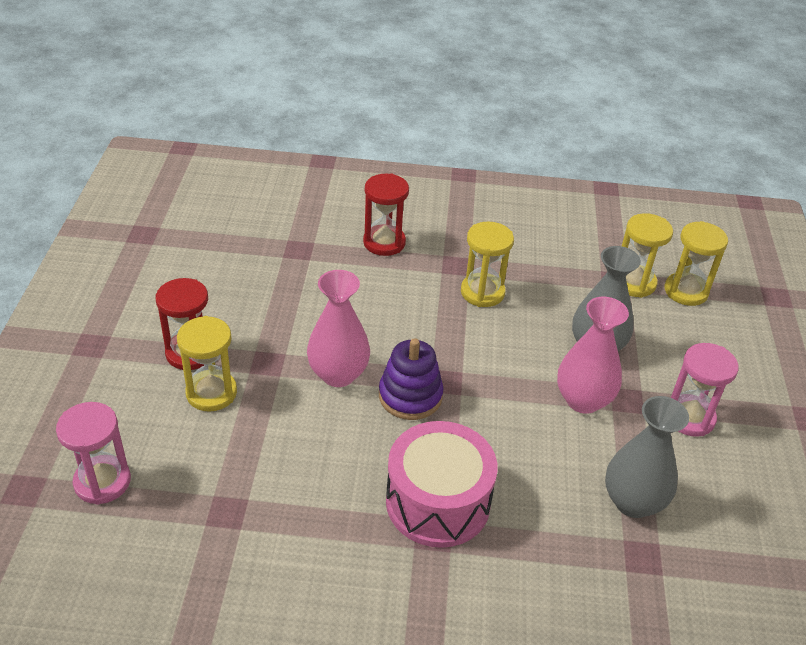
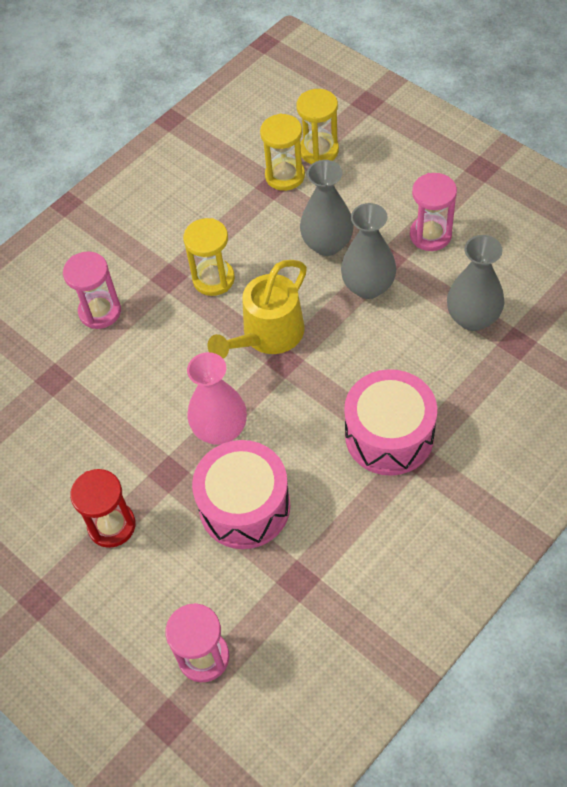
camera: 45 degrees left, 15 degrees up
yellow hourglass [177,316,237,412] -> none
red hourglass [363,173,409,256] -> pink hourglass [63,251,121,329]
purple stacking toy [379,338,443,420] -> none
pink vase [557,297,629,414] -> grey vase [341,203,397,299]
none -> pink drum [192,440,290,549]
none -> yellow watering can [208,260,307,359]

